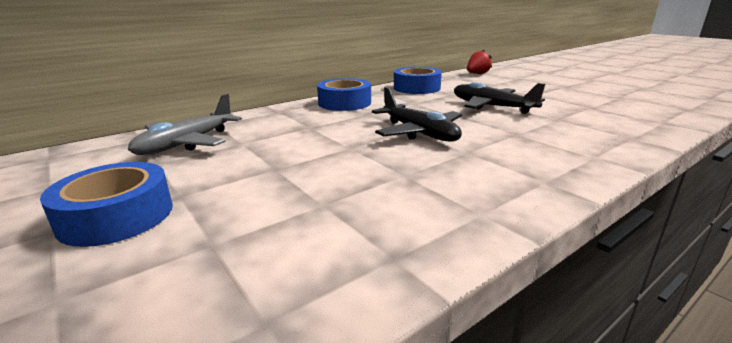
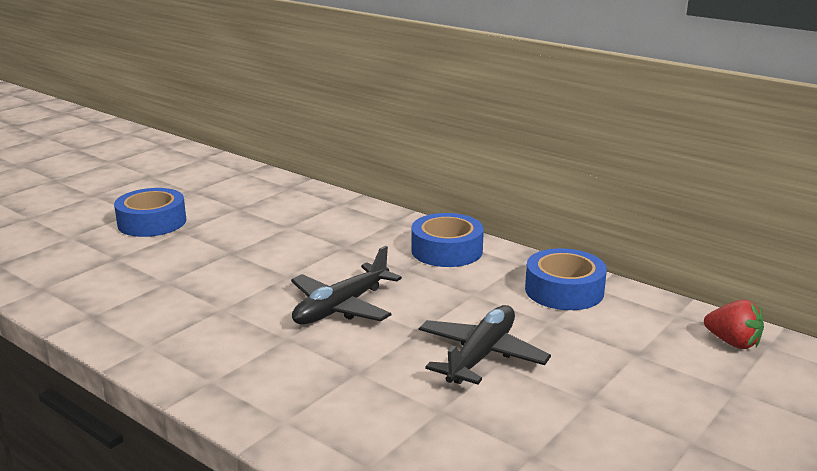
camera: 75 degrees right, 0 degrees up
grey plane [128,94,242,155] -> none

